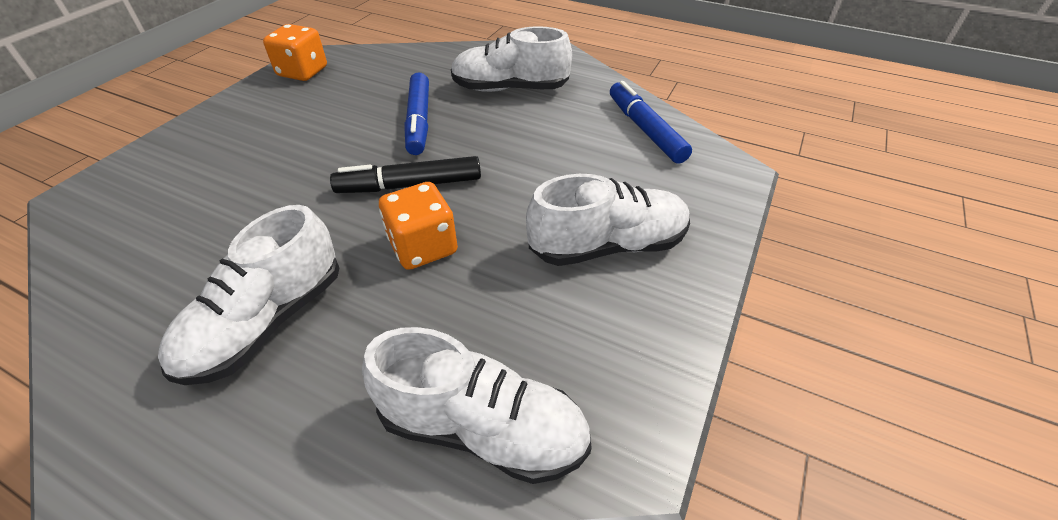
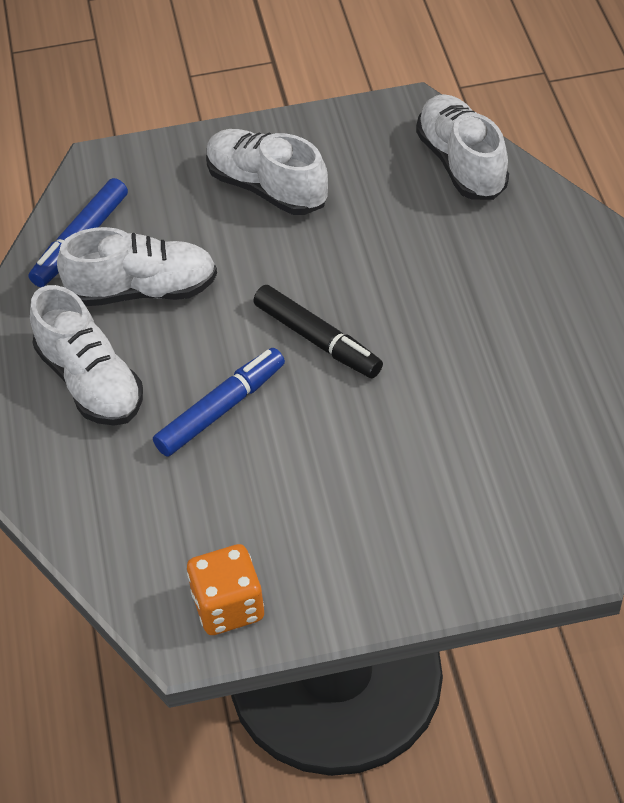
camera: 125 degrees left, 5 degrees up
white shoe [158,205,339,385] -> white shoe moved to [57,227,217,306]
orange dice [379,182,458,270] -> none

